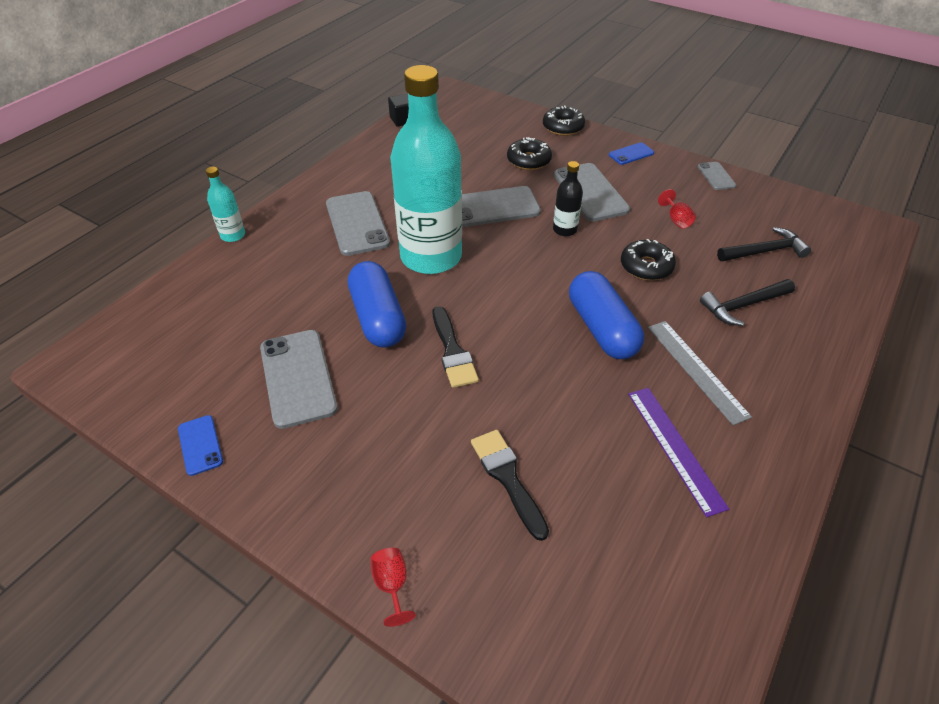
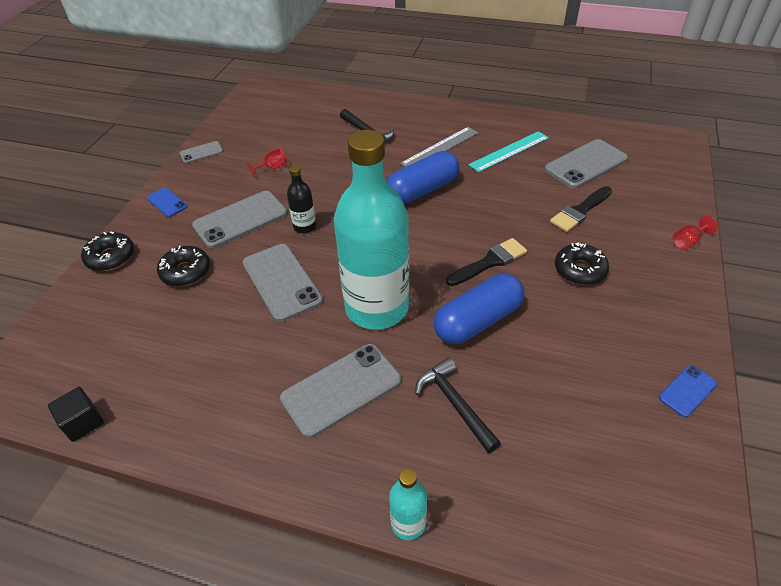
camera: 105 degrees left, 0 degrees up
grey phone [260,330,338,429] -> grey phone moved to [545,139,628,189]
black donut [621,239,676,281] -> black donut moved to [555,243,609,285]
purple ruler [628,388,729,517] -> turquoise ruler [468,131,549,172]
black hammer [717,227,811,261] -> black hammer moved to [415,358,501,453]

